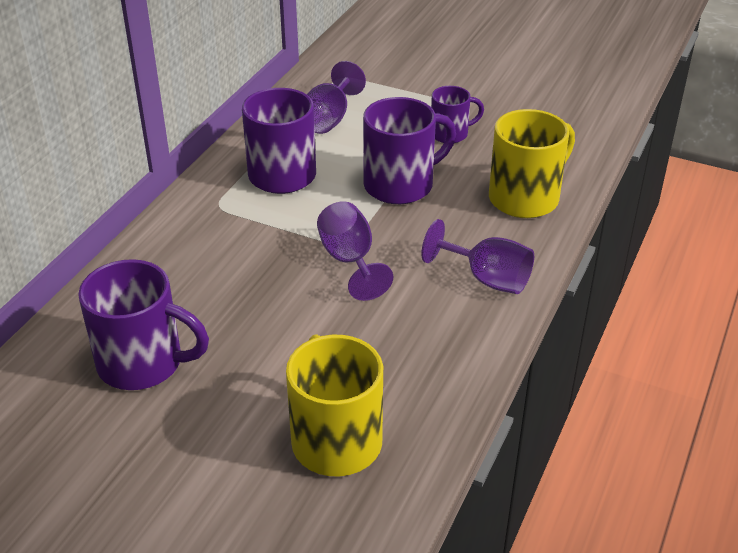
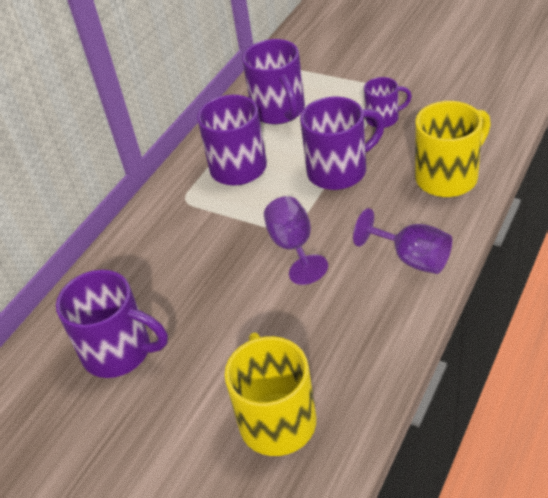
camera: 10 degrees right, 5 degrees up
purple goblet [307,61,366,134] -> purple mug [242,39,305,124]

